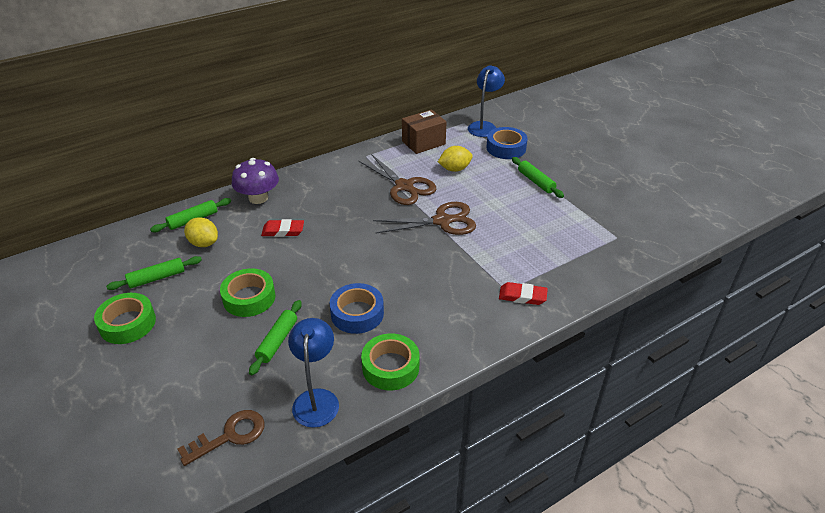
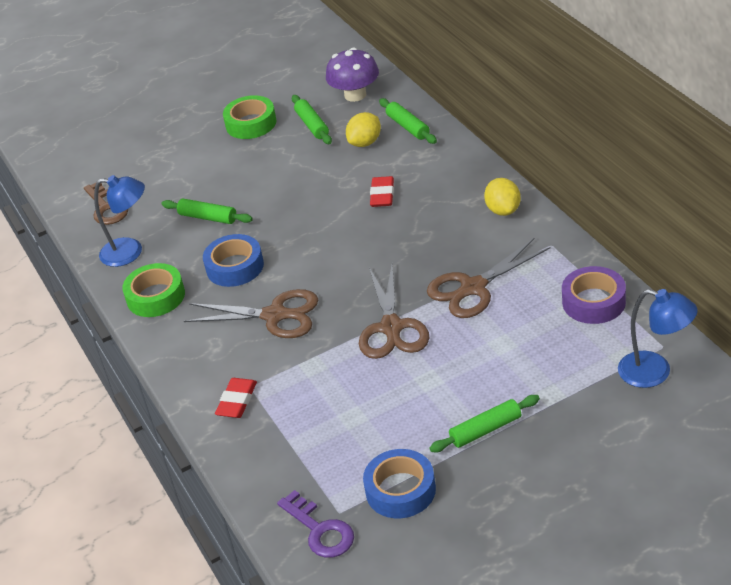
camera: 100 degrees right, 0 degrees up
green tape [220,268,276,317] -> none
purple mushroom [232,158,279,204] -> purple mushroom moved to [326,47,379,102]
brown box [402,110,446,154] -> purple tape [562,266,626,324]
yellow lemon [438,146,473,172] -> yellow lemon moved to [484,178,521,216]
blue tape [487,127,528,159] -> blue tape moved to [363,449,436,518]
none -> brown scissors [184,289,319,338]
none -> purple key [277,490,354,558]

